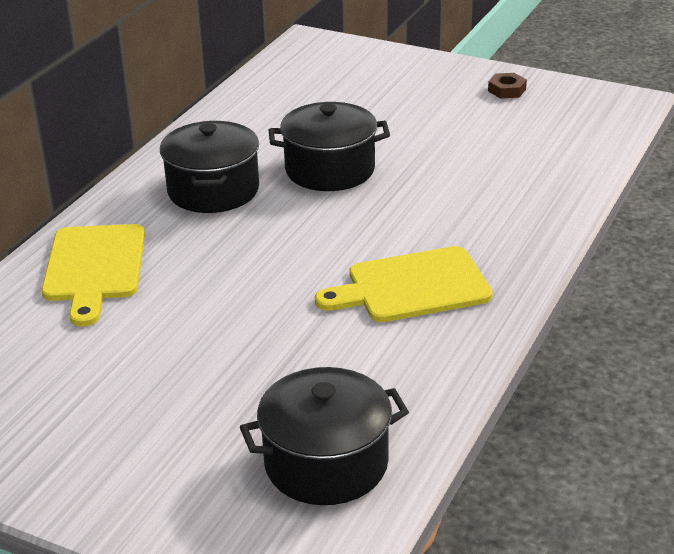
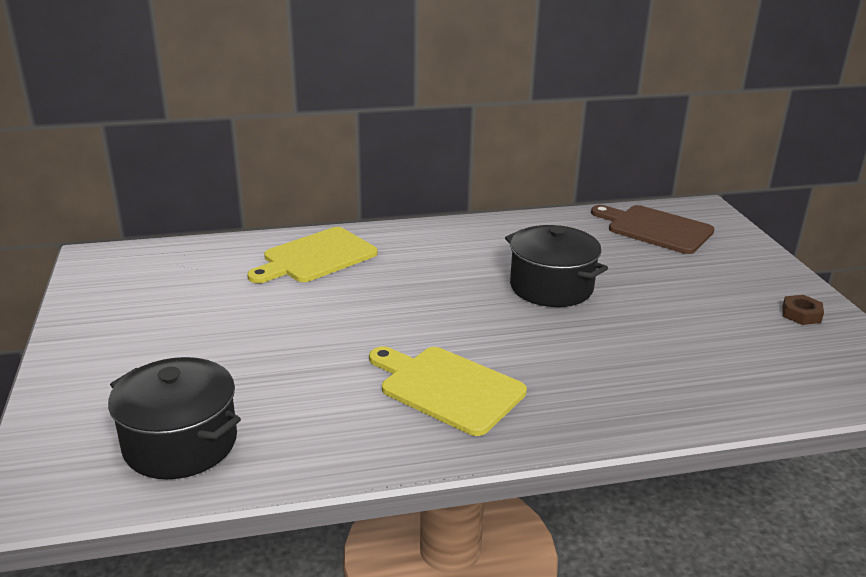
camera: 50 degrees right, 5 degrees down
black pot [160,121,259,213] -> none
none -> brown cutting board [591,205,715,254]

